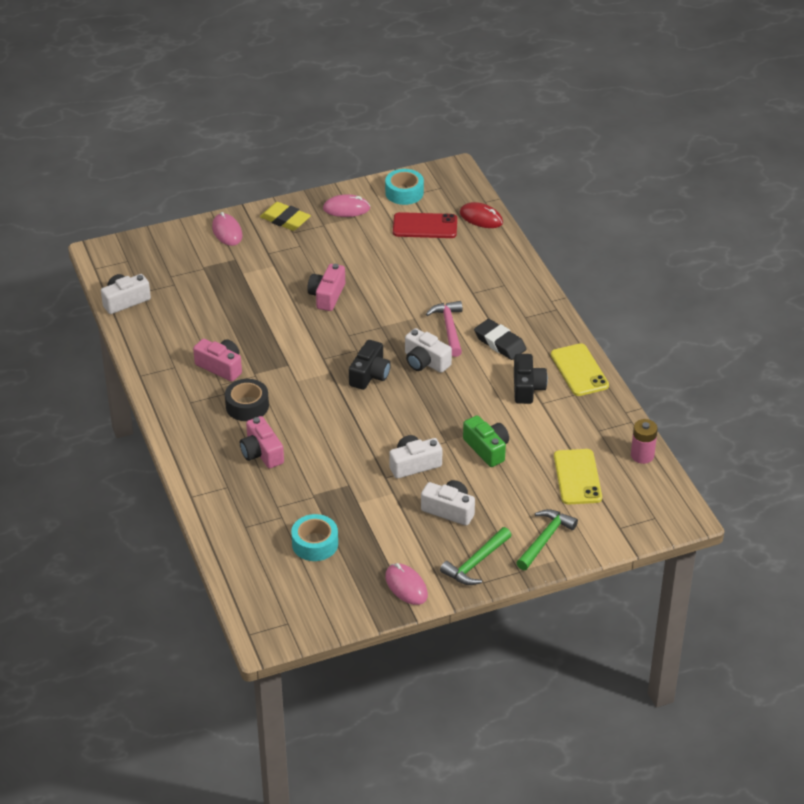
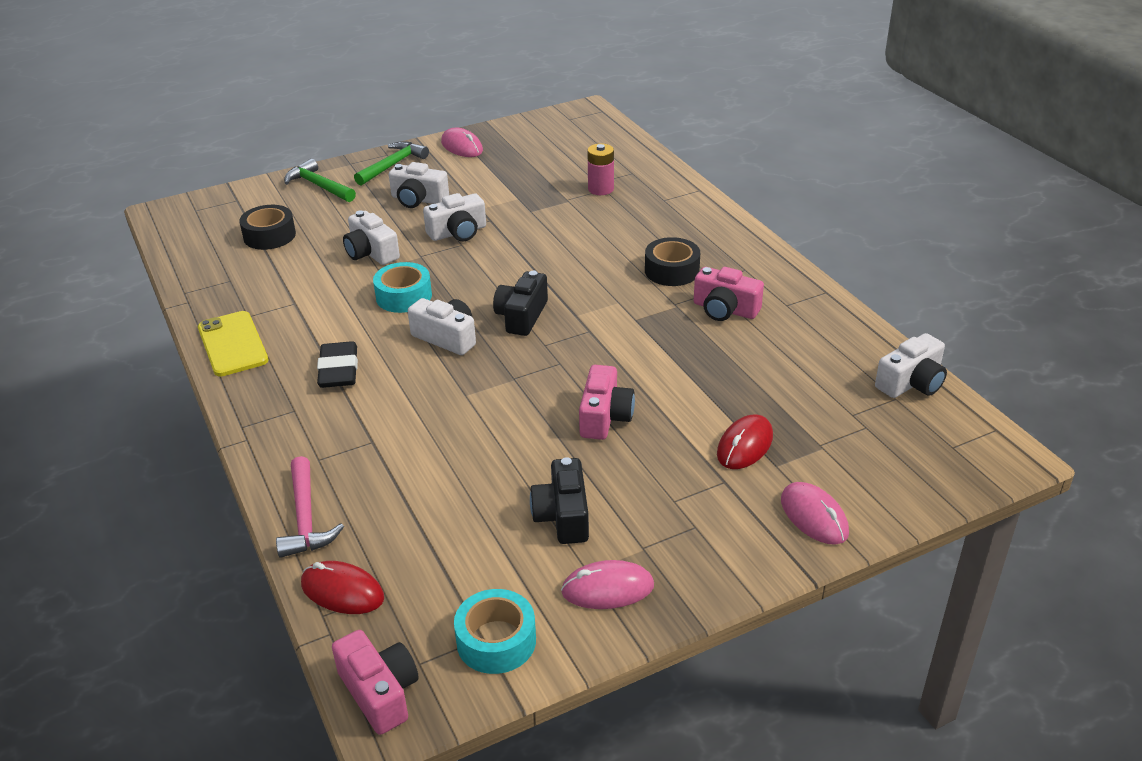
camera: 175 degrees right, 5 degrees down
pink camera [240,416,284,469] -> pink camera moved to [332,630,419,735]
yellow eraser [260,202,311,231] -> none
turquoise tape [291,514,338,561] -> turquoise tape moved to [373,262,432,313]
red phone [393,212,457,238] -> none
pink hammer [426,301,462,357] -> pink hammer moved to [276,456,344,558]
green camera [463,416,509,467] -> white camera [343,210,400,265]
black eraser [474,319,527,360] -> black eraser turned 45 degrees clockwise [317,341,358,388]
black camera [514,354,548,404] -> black camera moved to [530,457,589,544]
green hammer [516,509,578,570] -> green hammer turned 105 degrees clockwise [284,159,356,202]
yellow phone [554,449,602,505] -> black tape [239,205,296,250]
pink battery [631,419,658,464] -> pink battery moved to [587,143,614,195]
none -> red mouse [717,414,773,469]

